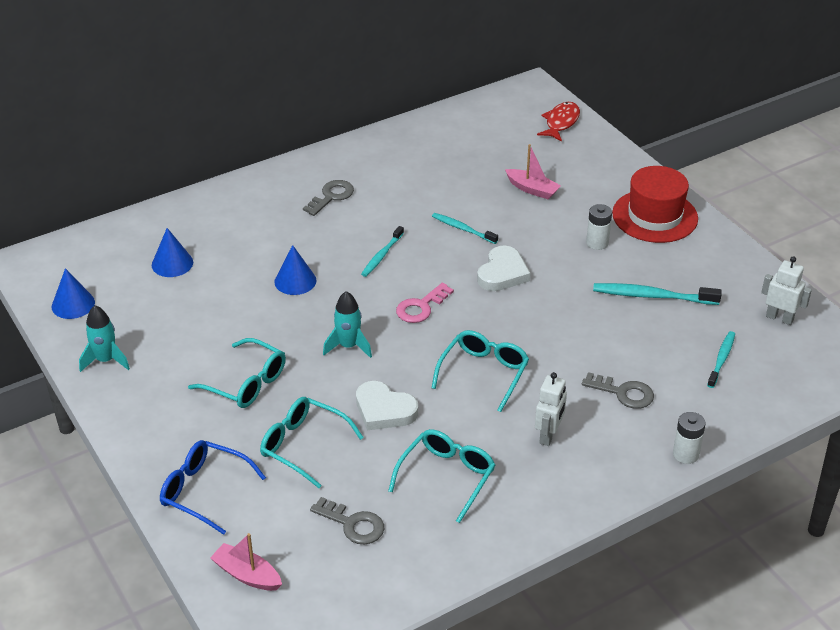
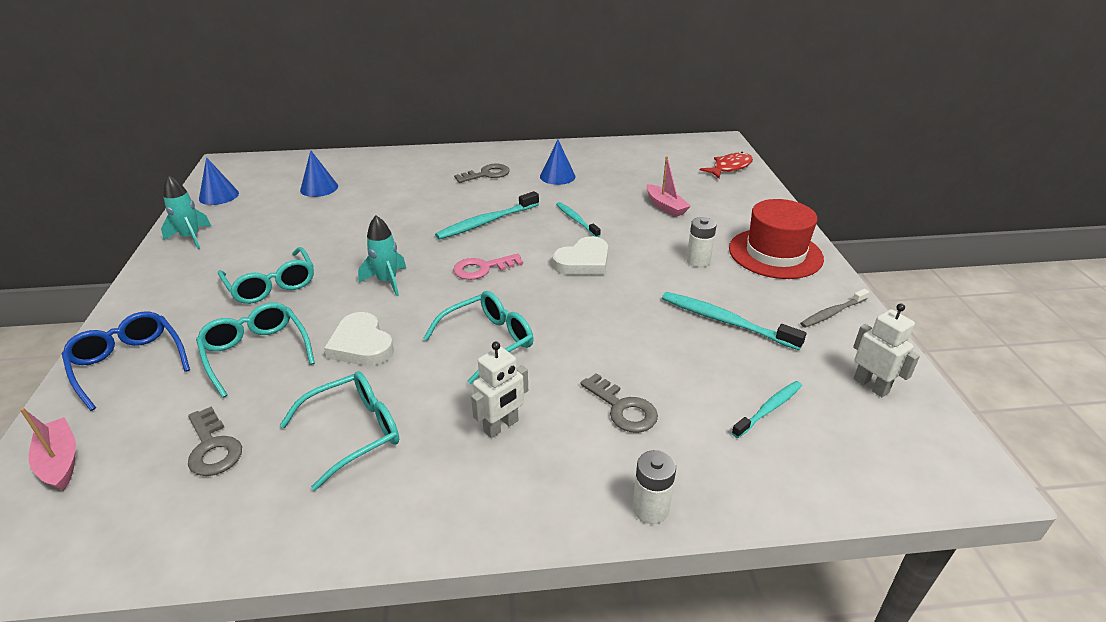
camera: 25 degrees right, 5 degrees down
blue cone [274,245,316,295] -> blue cone moved to [540,140,576,185]
turquoise toothbrush [361,226,404,277] -> turquoise toothbrush [435,191,539,240], size x1.57
none -> grey toothbrush [800,289,869,328]

